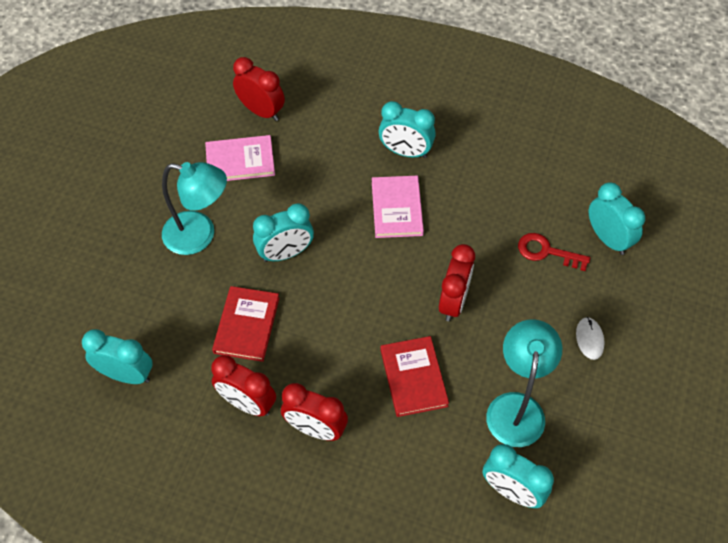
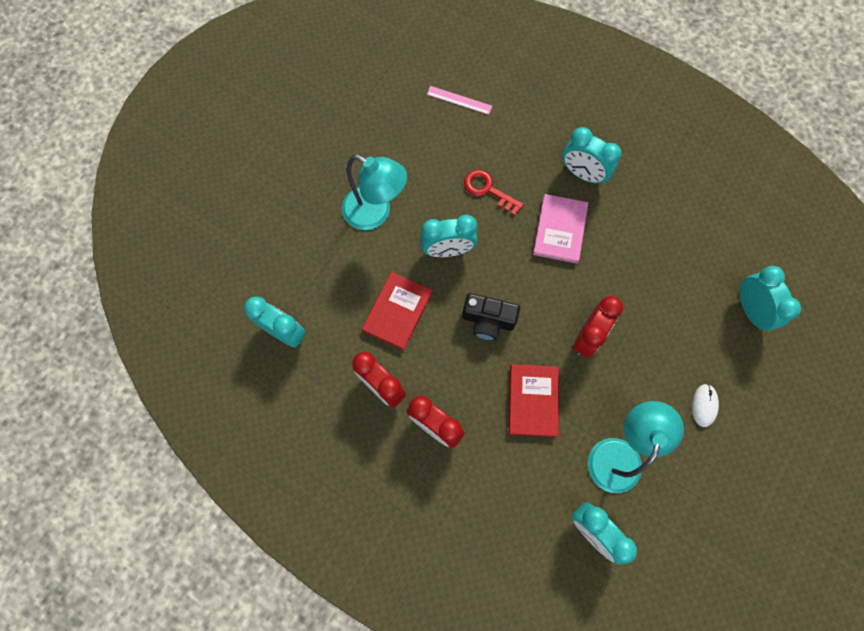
camera: 15 degrees right, 15 degrees up
pink book [205,135,275,181] -> none
red clock [233,57,285,121] -> pink ruler [427,86,492,115]
red key [518,233,590,271] -> red key moved to [464,169,524,216]
none -> black camera [462,293,520,341]

